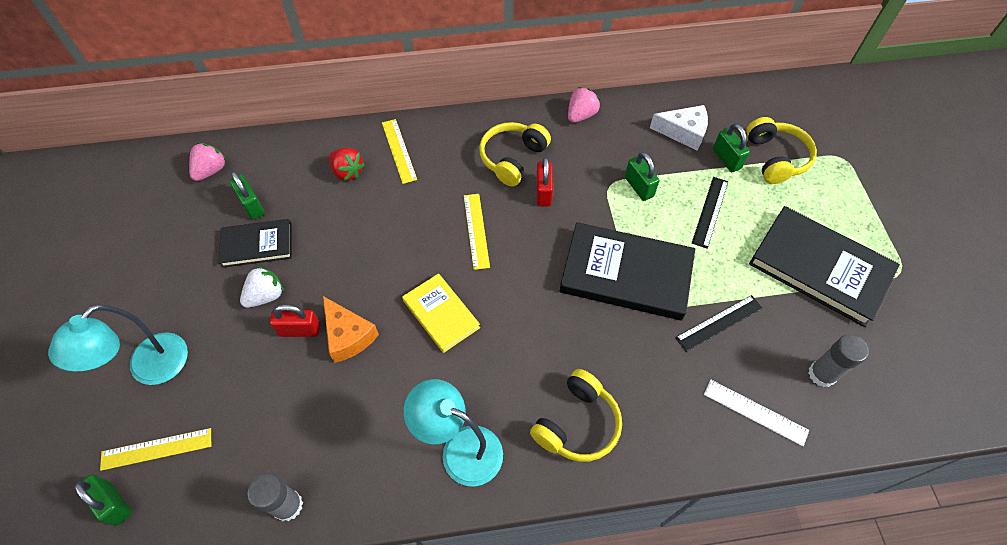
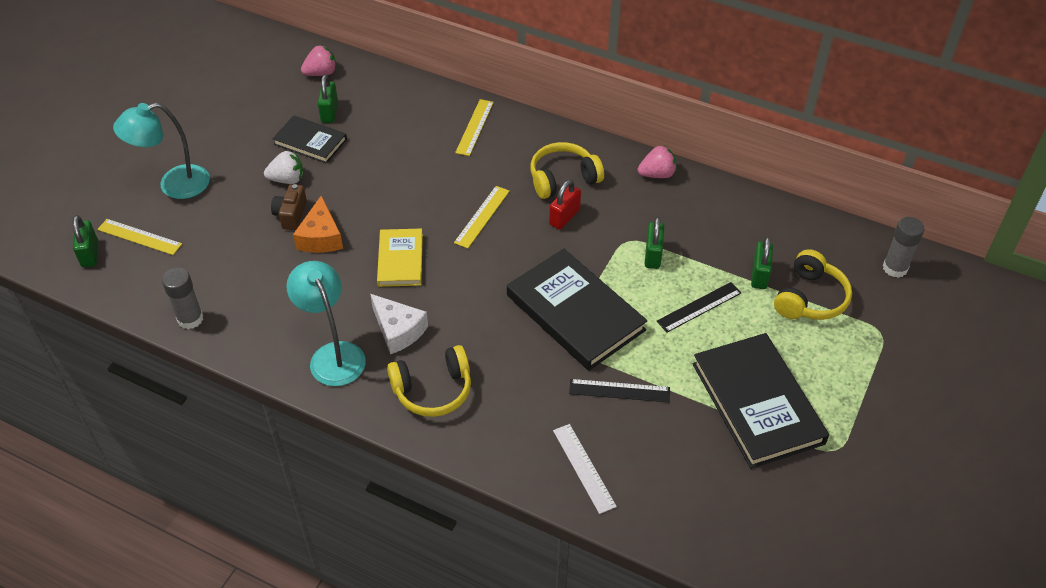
camera: 35 degrees right, 10 degrees down
red padlock [270,304,320,337] -> brown camera [271,184,307,230]
red strawberry [329,147,365,181] -> none
white cheese [650,105,708,150] -> white cheese moved to [370,294,428,354]
grey glue stick [808,334,869,387] -> grey glue stick moved to [883,217,925,278]

